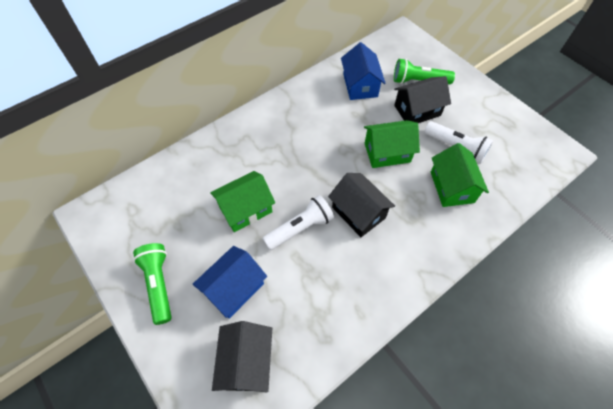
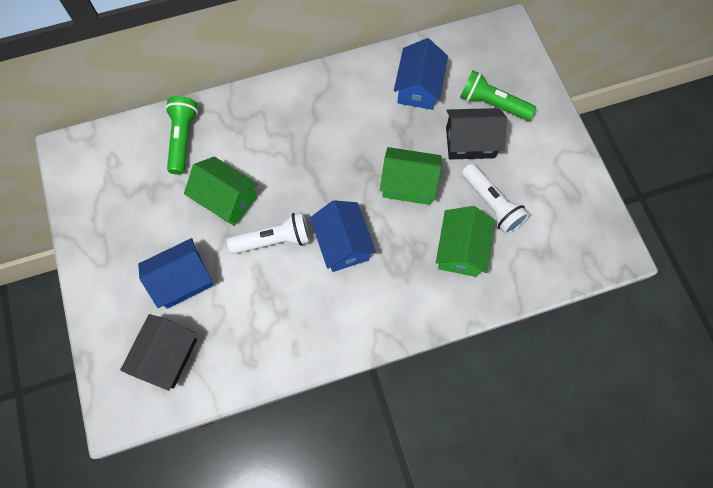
camera: 20 degrees right, 10 degrees up
green flashlight [133,243,172,325] -> green flashlight moved to [165,96,198,175]
green house [210,171,275,232] -> green house turned 45 degrees clockwise [184,157,258,226]
black house [328,173,395,237] -> blue house [310,200,376,272]

